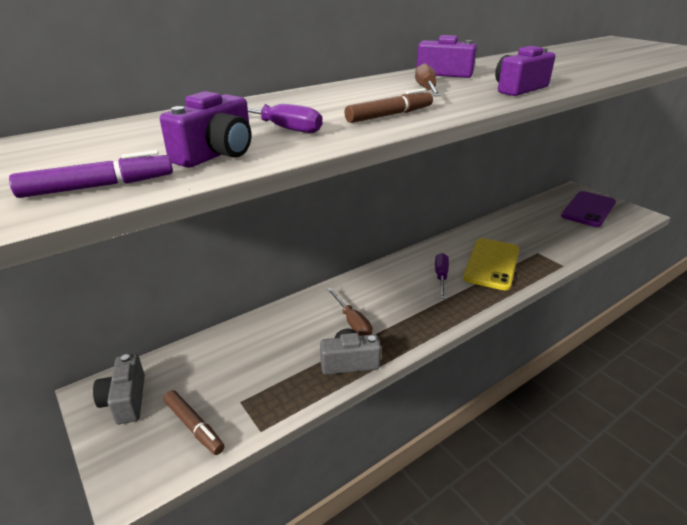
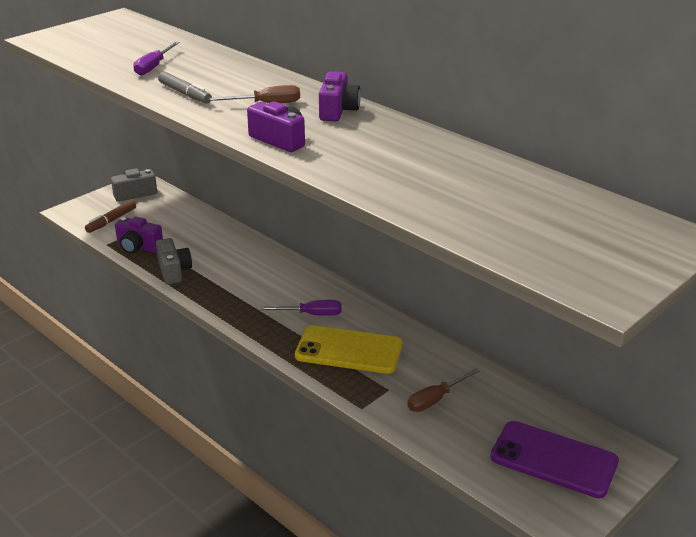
camera: 80 degrees right, 0 degrees up
purple marker [9,150,173,198] -> none
purple camera [160,91,251,168] -> purple camera moved to [115,217,163,254]
brown screwdriver [327,288,372,336] -> brown screwdriver moved to [407,368,480,412]
brown marker [344,88,433,123] -> grey marker [158,72,212,104]

